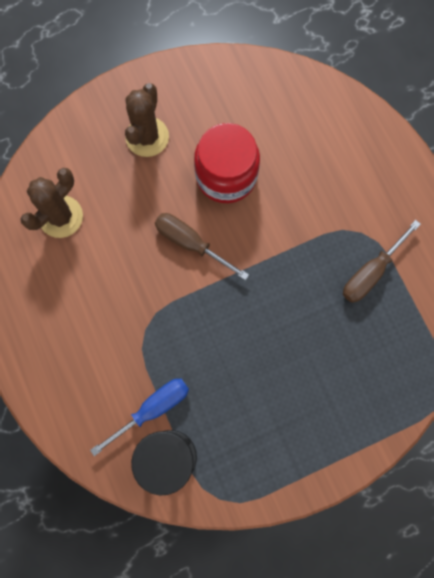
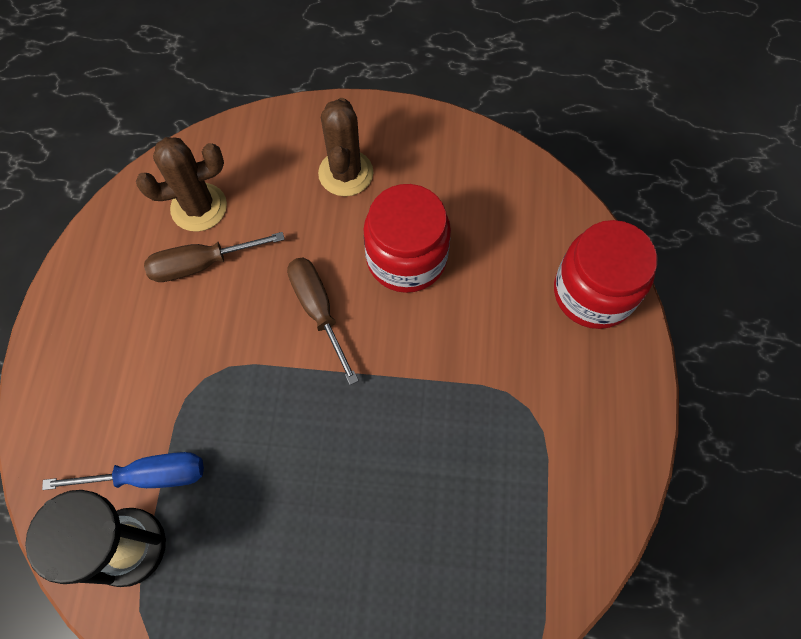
camera: 30 degrees right, 10 degrees down
brown cactus [125,83,169,157] -> brown cactus turned 45 degrees counterclockwise [318,98,374,196]
brown screwdriver [343,220,421,303] -> brown screwdriver moved to [144,232,285,282]
none -> red jar [554,220,657,329]

